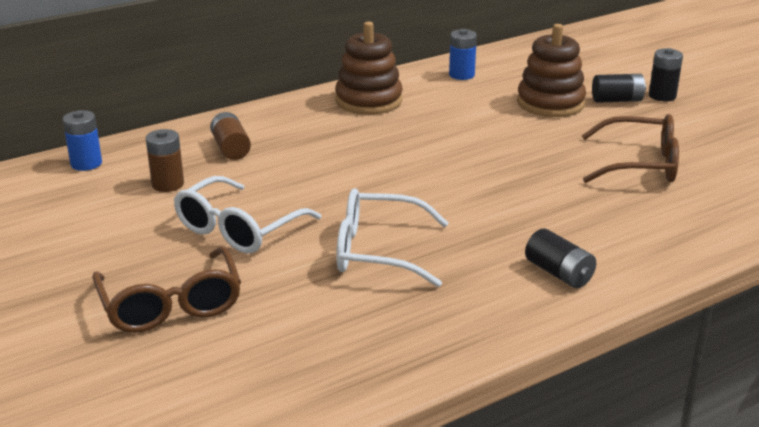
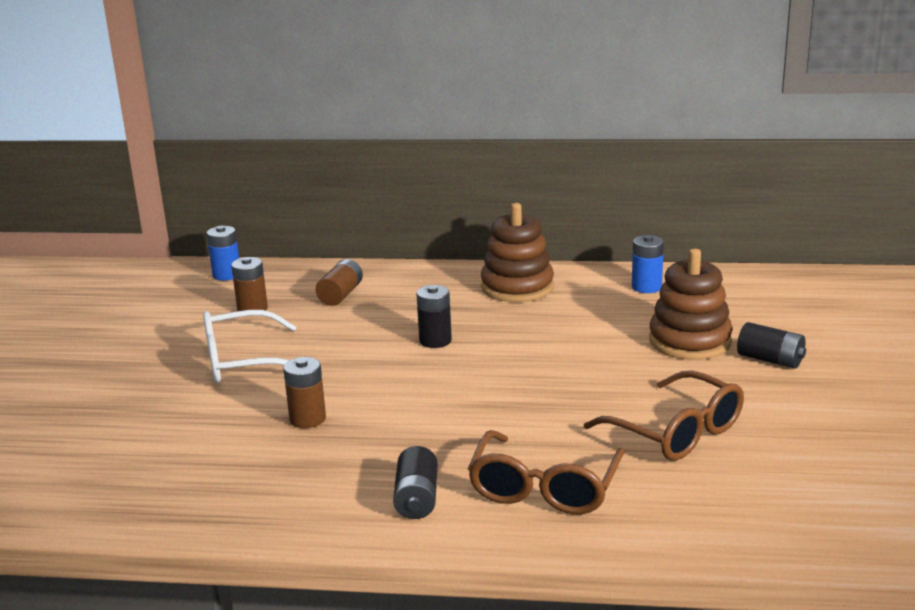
camera: 40 degrees right, 5 degrees down
brown glasses [92,247,241,333] -> brown glasses moved to [468,430,625,515]
white glasses [336,188,449,287] -> brown battery [283,357,326,428]
black battery [649,48,683,102] -> black battery moved to [416,285,452,348]

